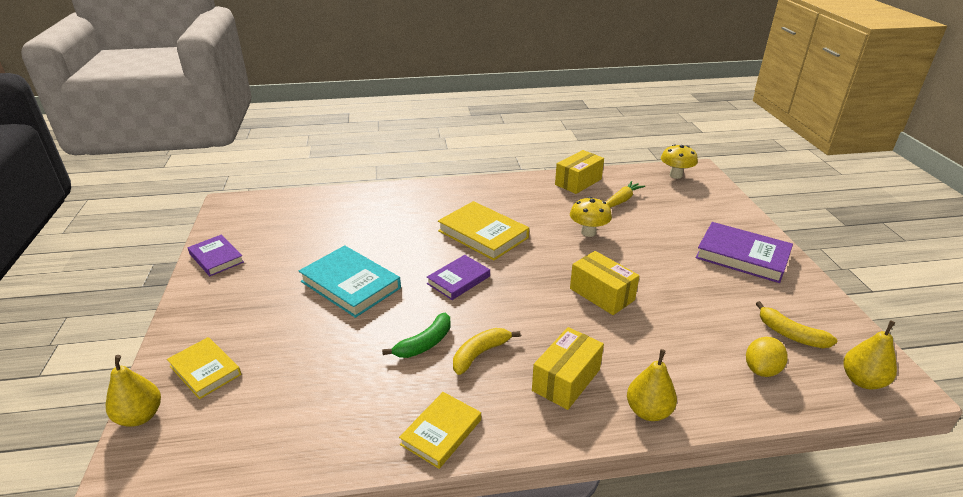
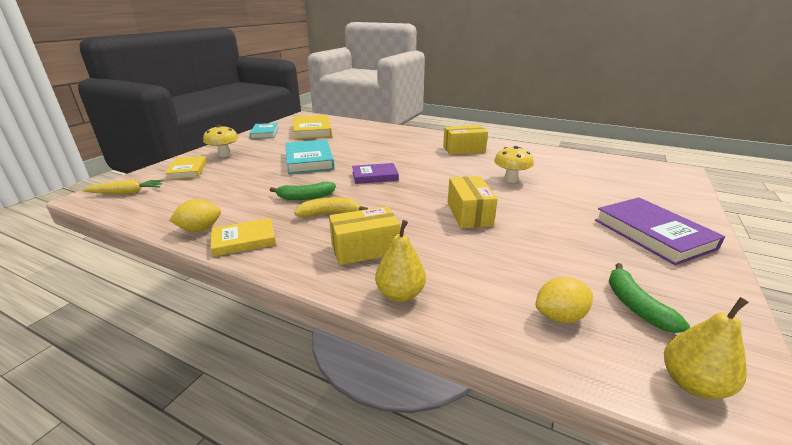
camera: 35 degrees right, 5 degrees down
yellow pear [106,355,161,426] -> none
purple book [188,235,244,276] -> turquoise book [249,123,279,139]
yellow book [438,201,529,261] -> yellow book moved to [293,115,332,140]
yellow box [555,150,604,194] -> yellow box moved to [443,125,488,155]
yellow carrot [606,181,645,208] -> yellow carrot moved to [82,179,164,194]
yellow mushroom [661,144,698,179] -> yellow mushroom moved to [203,125,239,157]
yellow banana [756,301,837,348] -> green banana [609,263,690,333]
none -> yellow lemon [169,199,221,232]

